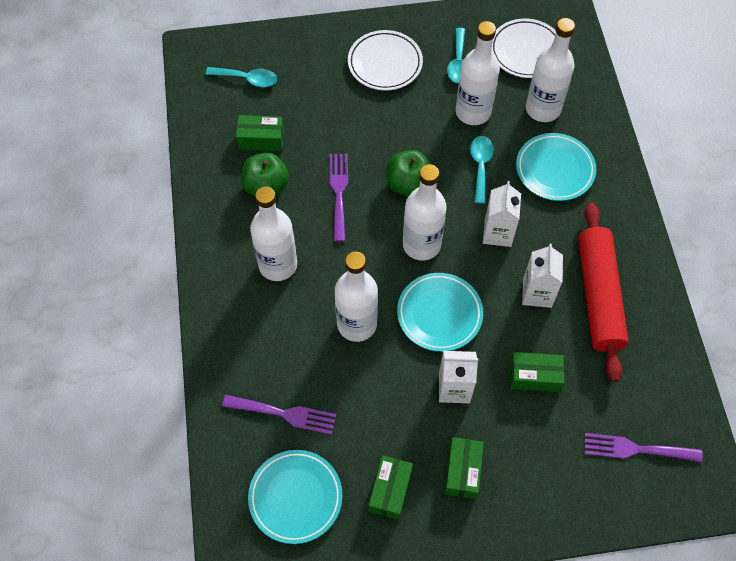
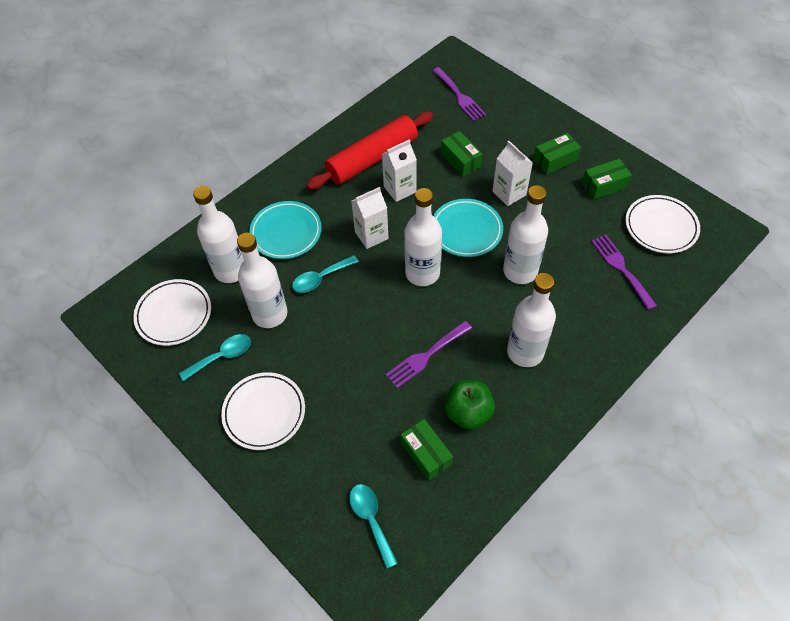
camera: 125 degrees left, 5 degrees down
turquoise plate [248,450,342,544] -> white plate [625,195,700,254]
green apple [387,150,431,196] -> none

